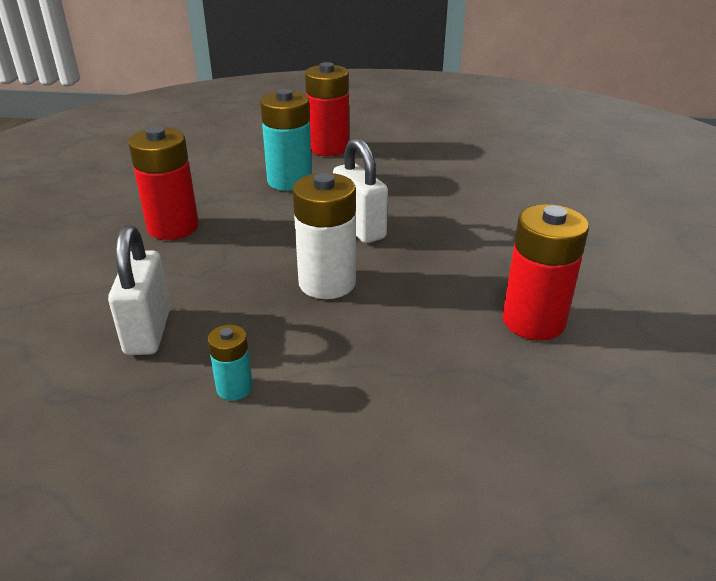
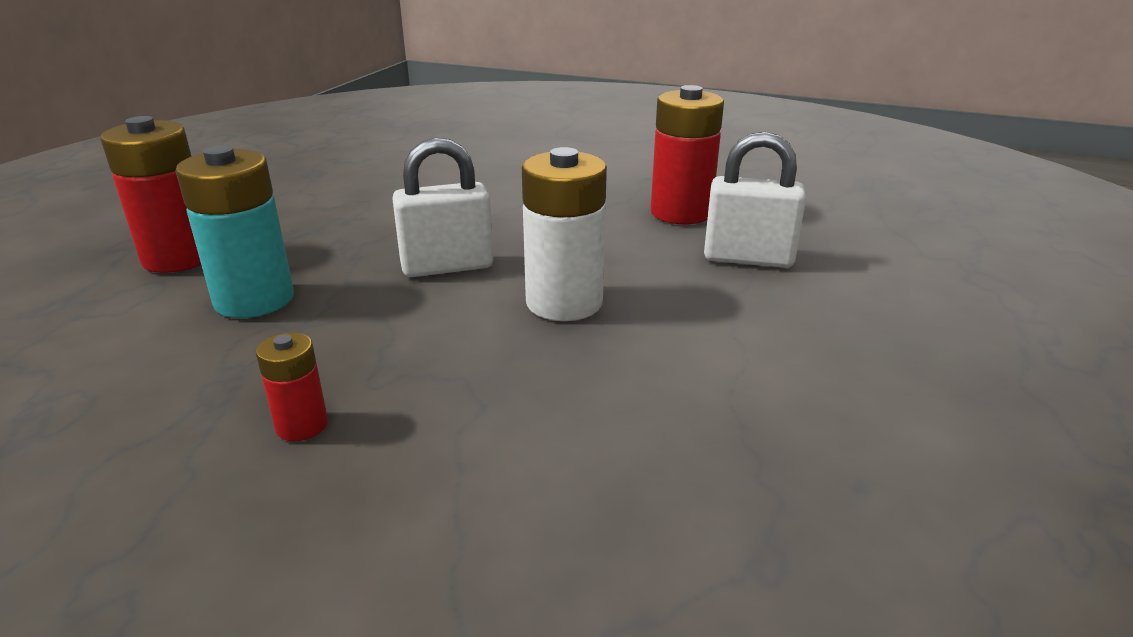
camera: 75 degrees left, 5 degrees down
white padlock [108,225,171,355] -> white padlock moved to [704,132,806,268]
red battery [128,127,199,240] -> red battery [256,332,328,441], size x0.51
turquoise battery [208,325,253,400] -> none

